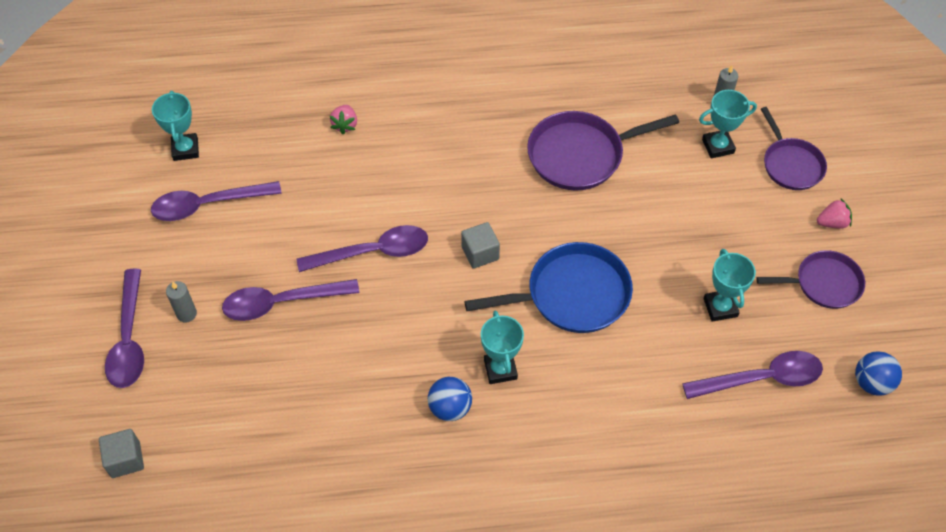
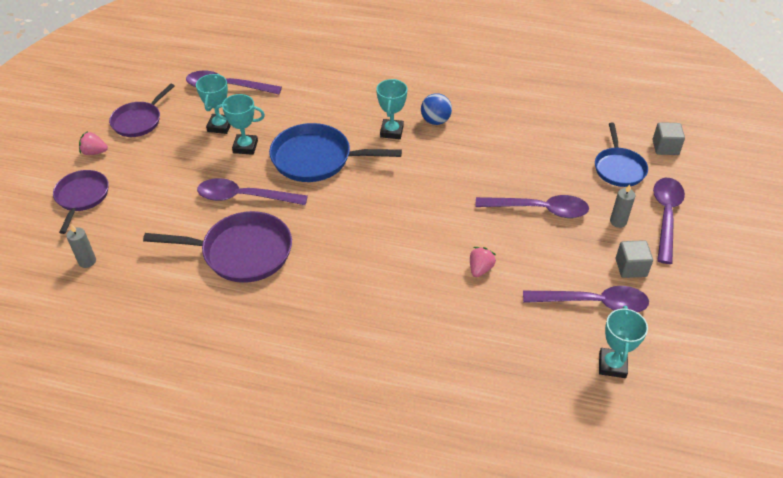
camera: 160 degrees left, 10 degrees down
purple spoon [297,225,428,272] -> purple spoon moved to [197,178,308,205]
pink strawberry [330,105,357,135] -> pink strawberry moved to [470,247,496,277]
grey cube [461,222,500,269] -> grey cube moved to [616,240,653,278]
turquoise trophy [699,90,757,158] -> turquoise trophy moved to [215,94,265,155]
purple pan [756,250,865,309] -> purple pan turned 75 degrees counterclockwise [109,84,175,137]
blue ball [855,351,902,396] -> none
none -> blue pan [595,123,648,187]

